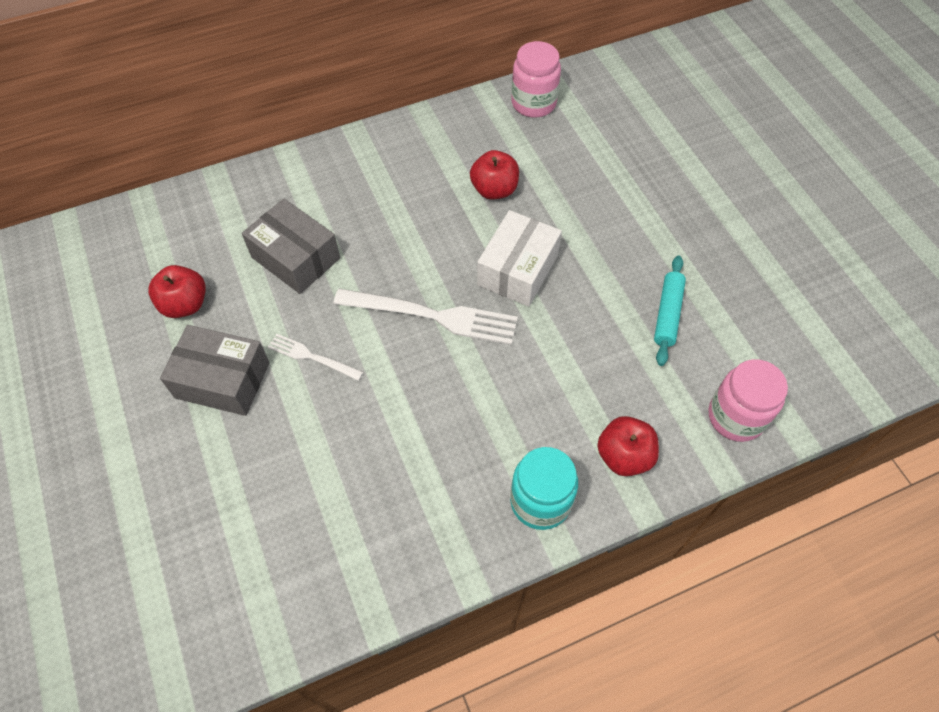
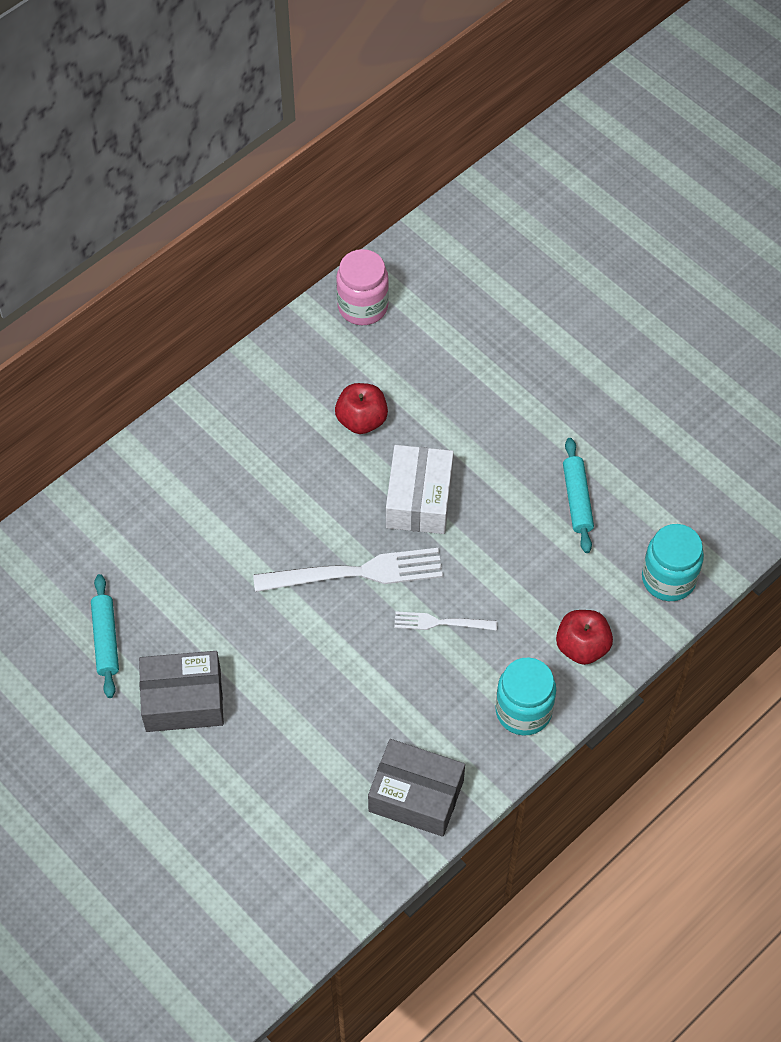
camera: 20 degrees left, 0 degrees up
red apple [148,265,206,318] -> turquoise rolling pin [91,574,119,698]
grey box [242,199,340,294] -> grey box moved to [368,739,465,837]
white fork [268,334,364,381] -> white fork moved to [394,611,497,630]
pink jar [709,359,788,442] -> turquoise jar [642,524,704,601]

